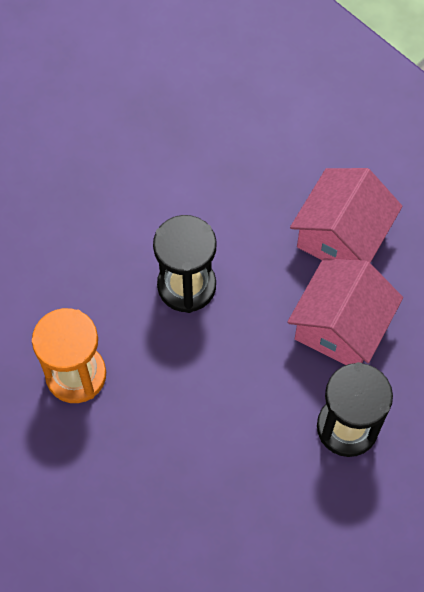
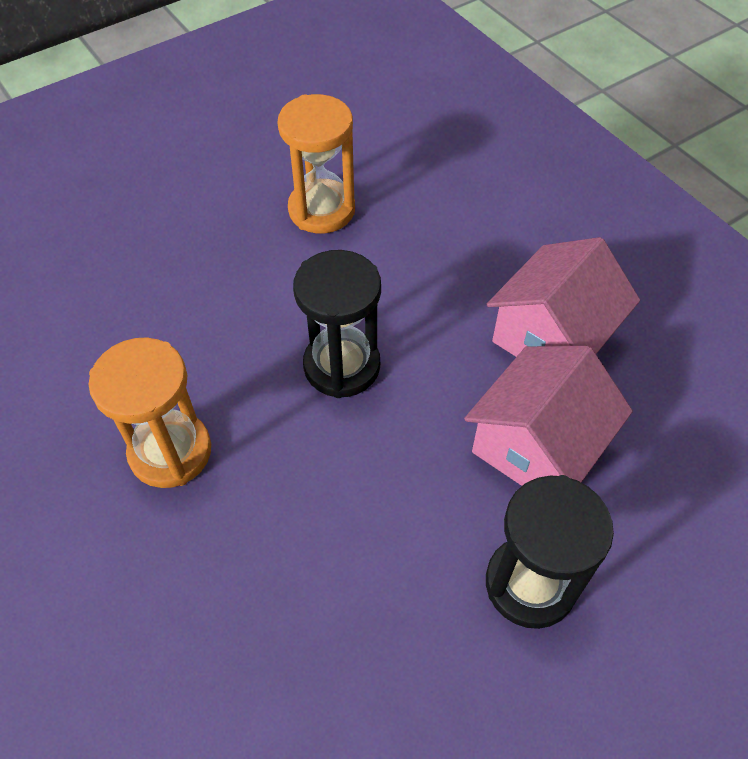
camera: 10 degrees right, 10 degrees down
none -> orange hourglass [277,94,355,233]

